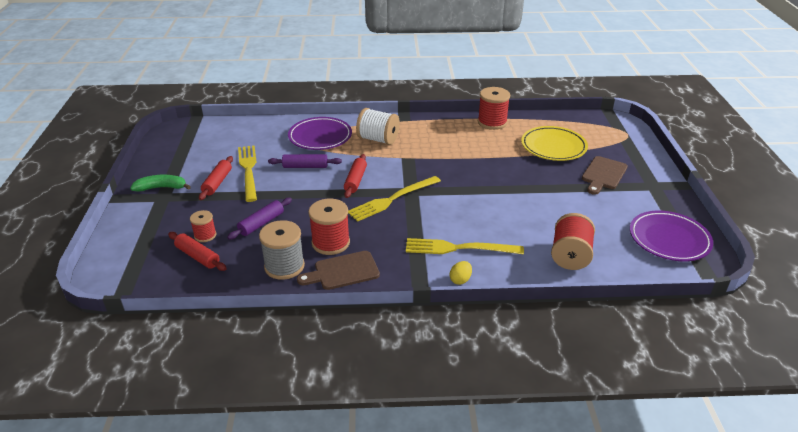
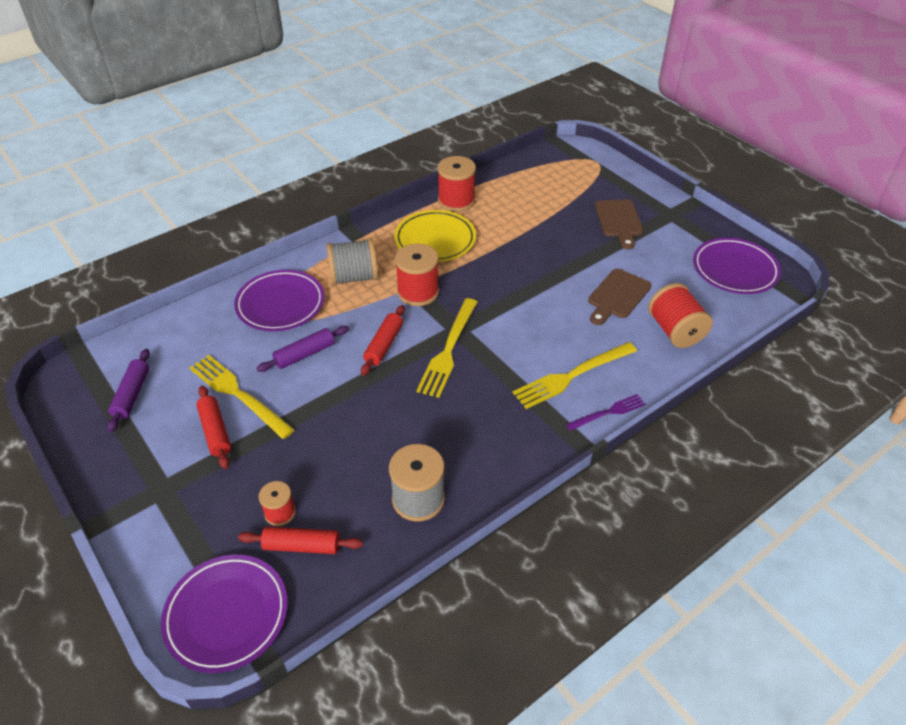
camera: 35 degrees left, 10 degrees up
green banana [130,175,191,192] -> none
purple rolling pin [227,198,292,240] -> purple rolling pin moved to [107,349,150,432]
brown cutting board [297,251,380,290] -> brown cutting board moved to [588,269,652,325]
red spool [308,199,350,255] -> red spool moved to [395,244,439,306]
red rolling pin [344,154,367,198] -> red rolling pin turned 45 degrees clockwise [361,305,405,376]
white spool [356,108,400,145] -> grey spool [327,238,378,285]
yellow egg [450,261,472,285] -> purple fork [566,394,645,431]
yellow plate [521,126,588,161] -> yellow plate moved to [394,210,476,262]
none -> purple plate [161,555,288,673]

